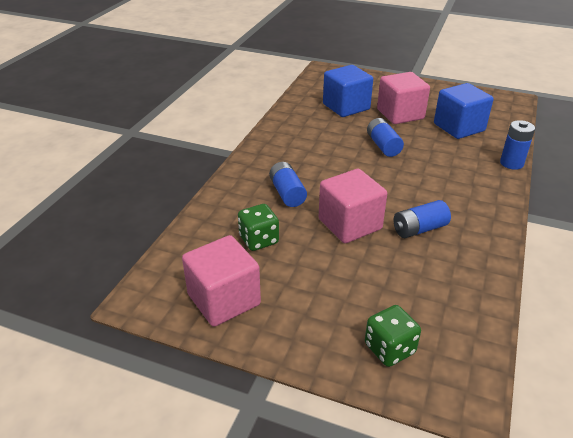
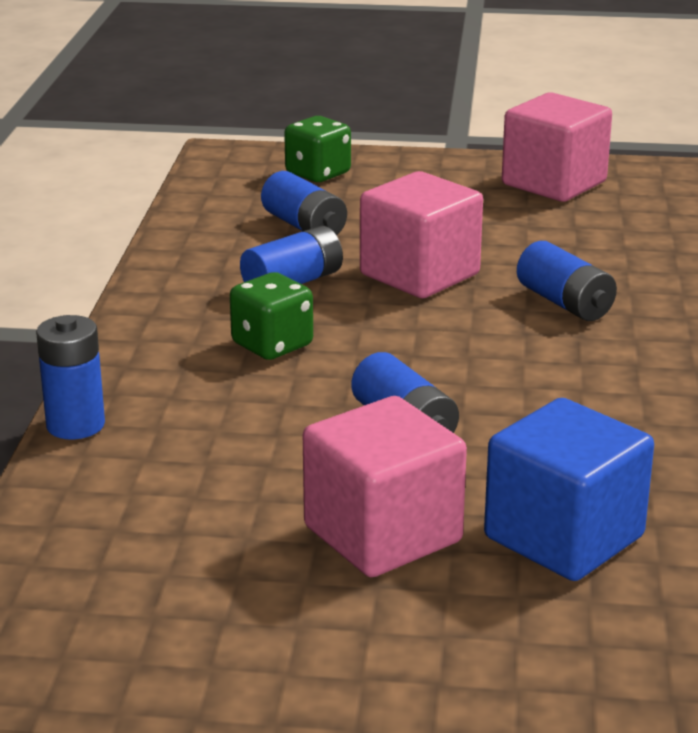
camera: 165 degrees right, 10 degrees down
green dice [238,204,279,251] -> green dice moved to [230,272,313,360]
blue cube [434,83,494,139] -> none
none -> blue battery [261,171,347,235]

